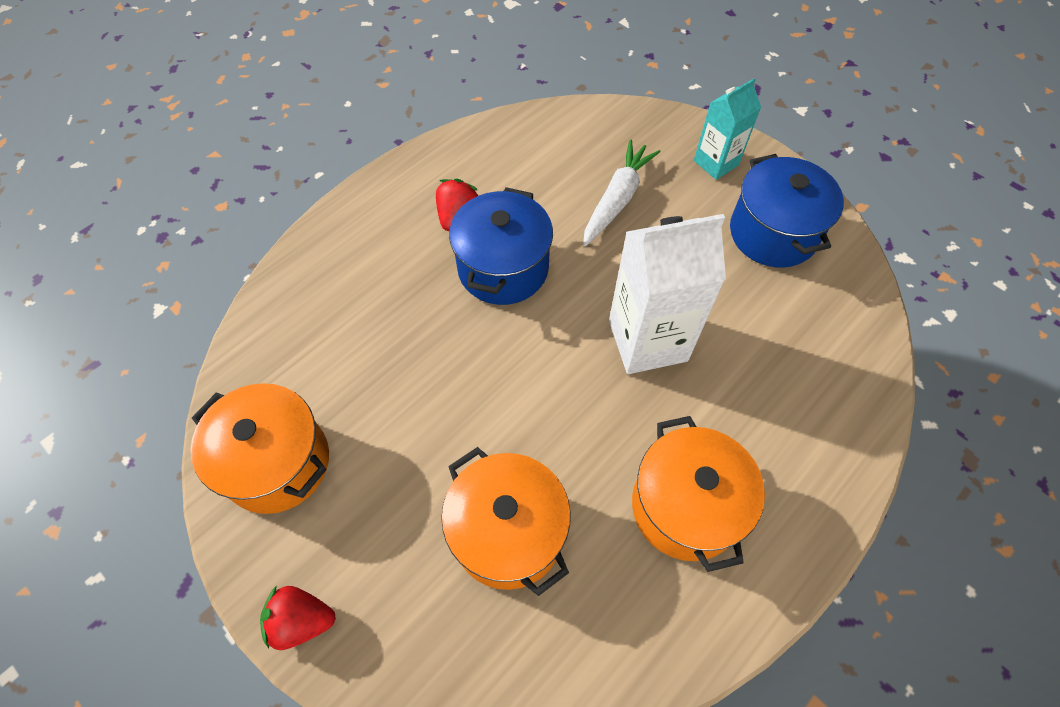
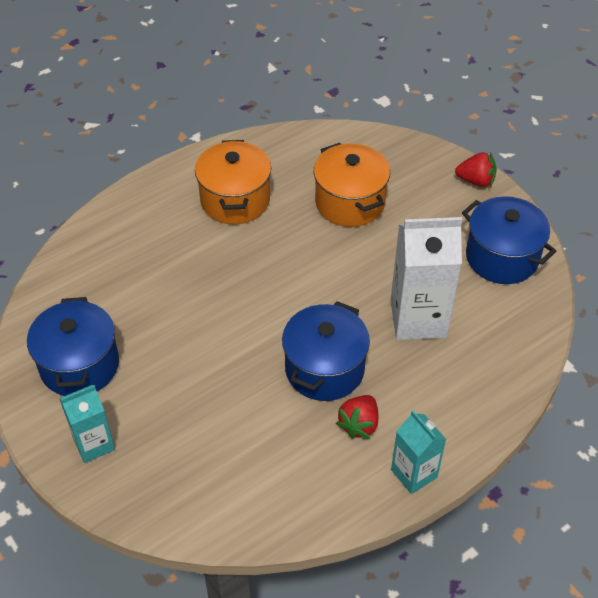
camera: 170 degrees left, 10 degrees down
orange pot [191,383,329,514] -> blue pot [462,196,556,284]
white carrot [583,139,661,247] -> none
white carton [609,214,726,374] -> white carton moved to [390,217,462,340]
none -> turquoise carton [391,410,446,494]

